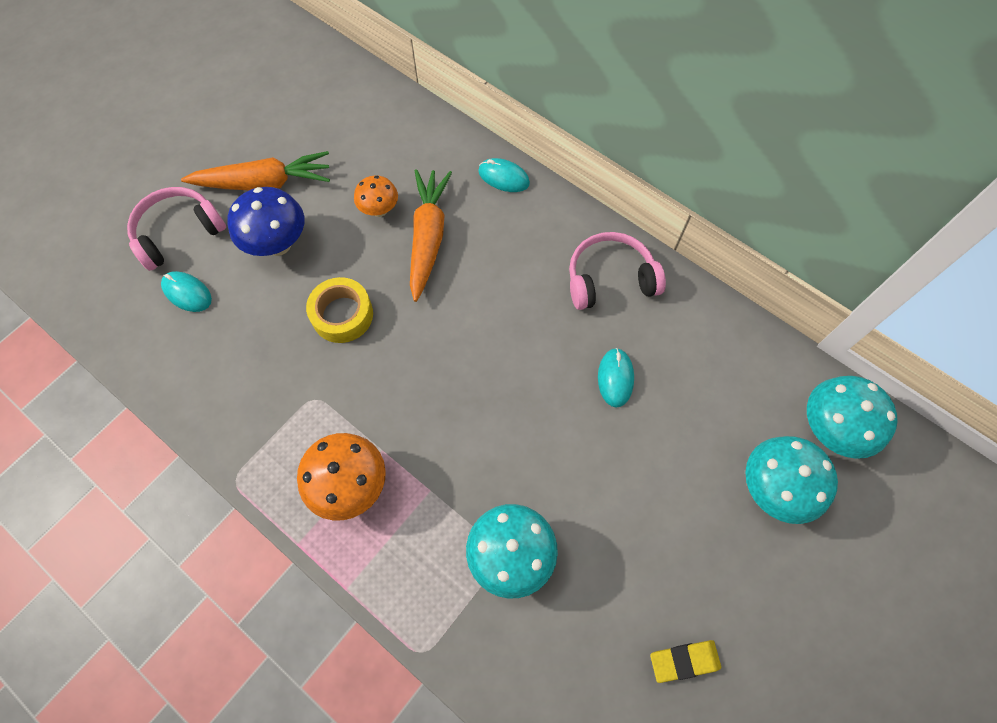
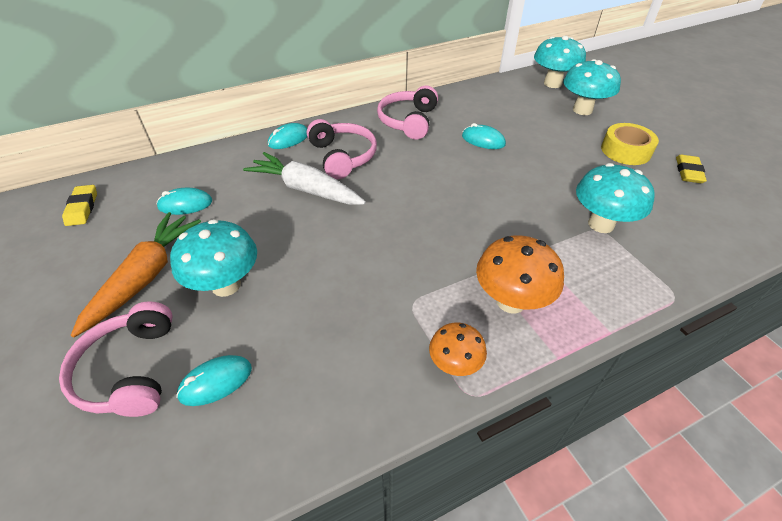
camera: 65 degrees left, 20 degrees down
blue mushroom [227,187,304,256] -> turquoise mushroom [170,219,257,297]
yellow tape [306,277,373,343] -> yellow tape moved to [601,123,659,165]
orange mushroom [354,175,398,217] -> orange mushroom moved to [429,323,487,376]
orange carrot [410,169,452,302] -> white carrot [243,152,366,205]
none -> yellow eraser [62,185,97,226]
none -> turquoise mouse [156,188,212,215]
none -> pink headphones [307,119,377,179]

